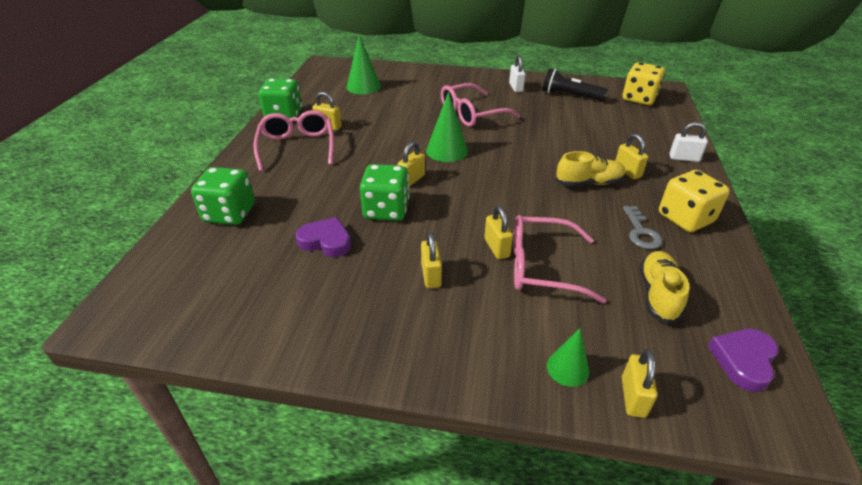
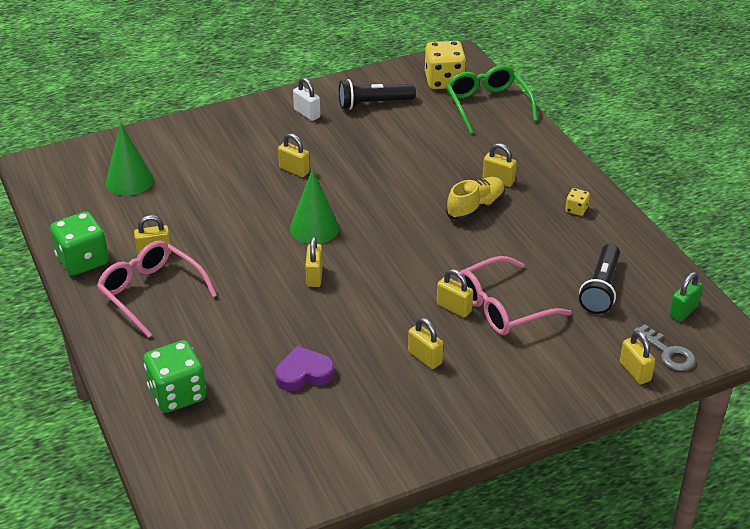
camera: 35 degrees left, 0 degrees up
green dice [360,164,409,221] -> none
pink glasses [441,83,521,127] -> yellow padlock [278,133,310,177]
green cone [547,328,590,387] -> none
grey key [623,206,663,249] -> grey key moved to [634,324,696,371]
yellow shoe [640,251,689,324] -> black flashlight [579,244,620,314]
yellow dice [659,170,730,232] -> yellow dice [565,188,590,216], size x0.46
white padlock [669,122,708,162] -> none
purple heart [708,329,778,392] -> green padlock [669,272,703,322]
none -> green glasses [446,65,538,134]

